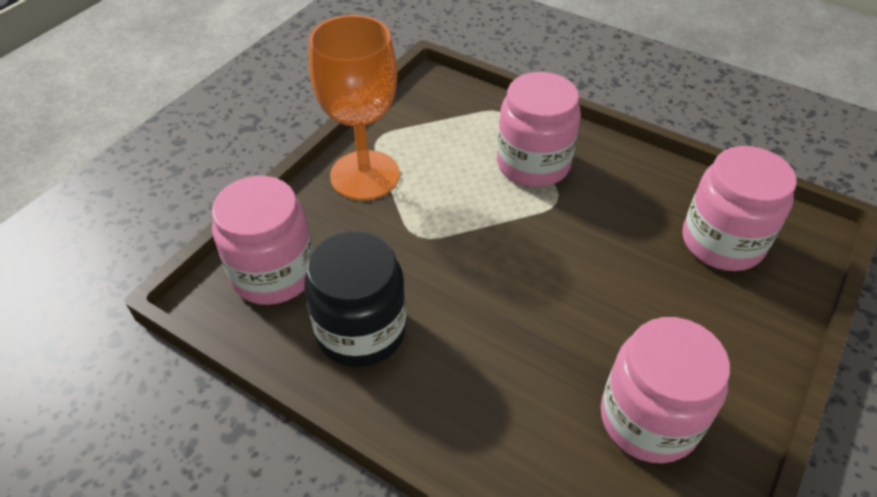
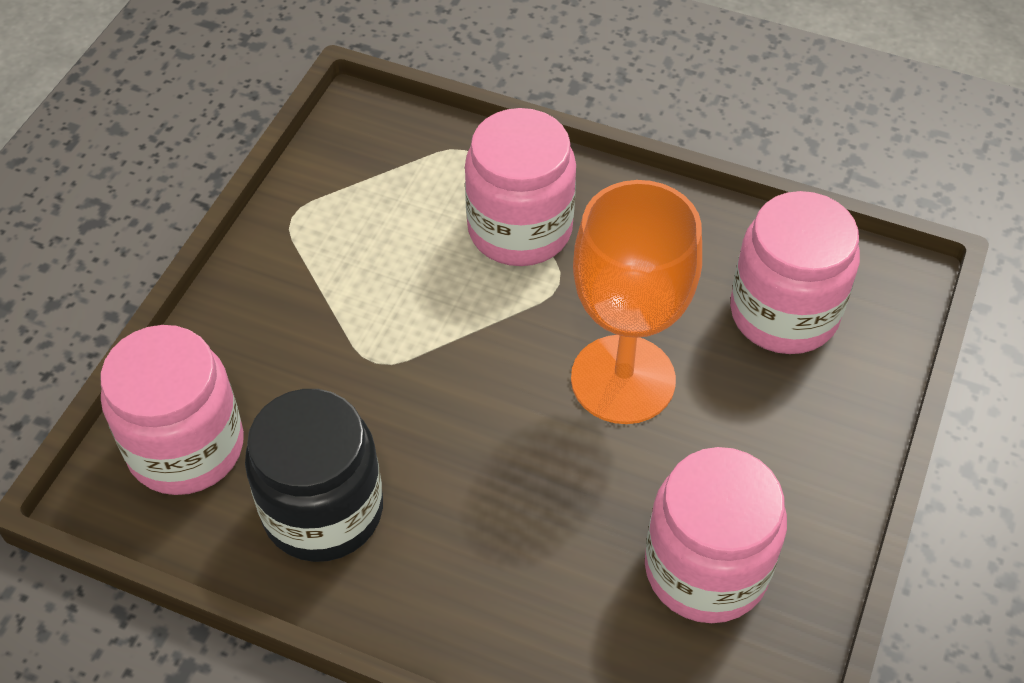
camera: 10 degrees left, 5 degrees up
orange goblet [309,15,400,200] -> orange goblet moved to [571,180,702,424]

